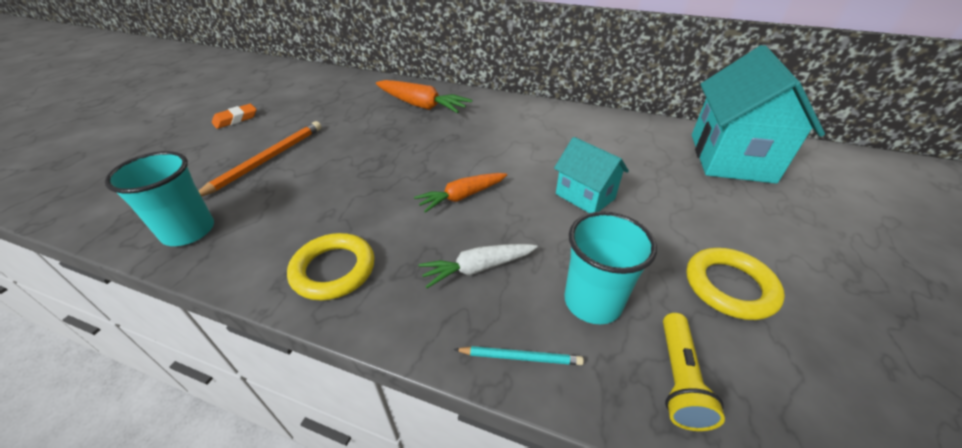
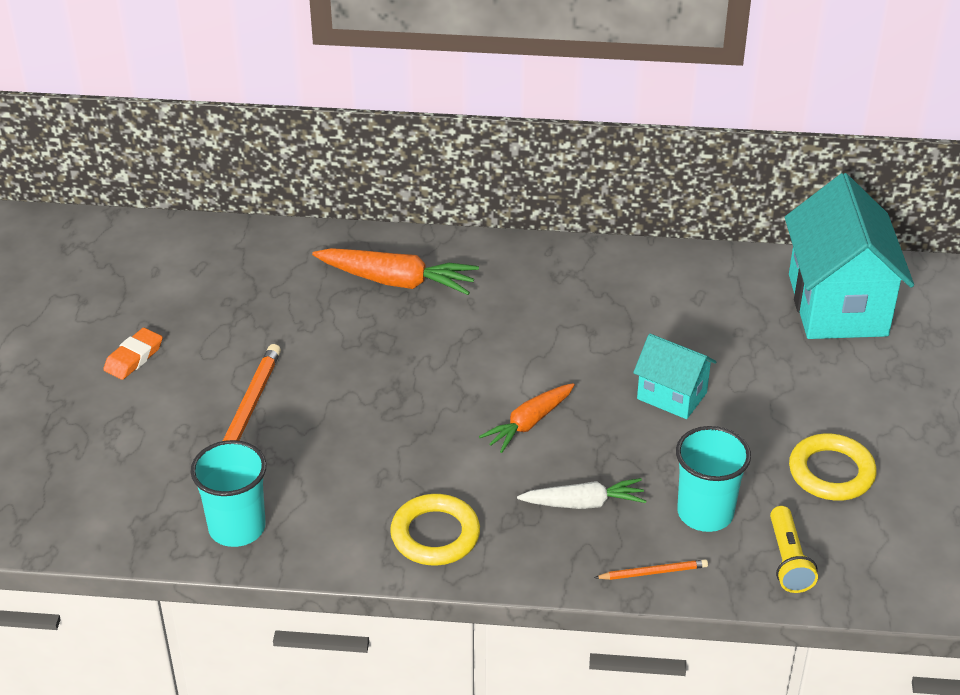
camera: 15 degrees left, 0 degrees up
white carrot [419,244,538,288] -> white carrot turned 150 degrees counterclockwise [517,478,646,509]
turquoise pencil [454,346,584,365] -> orange pencil [594,559,708,580]

